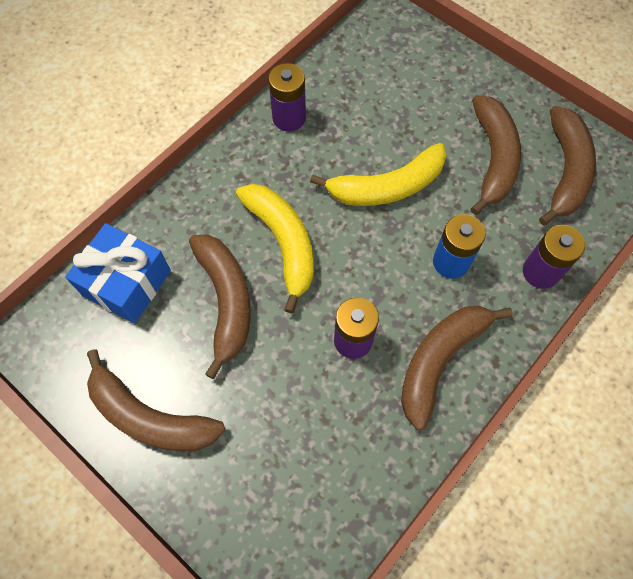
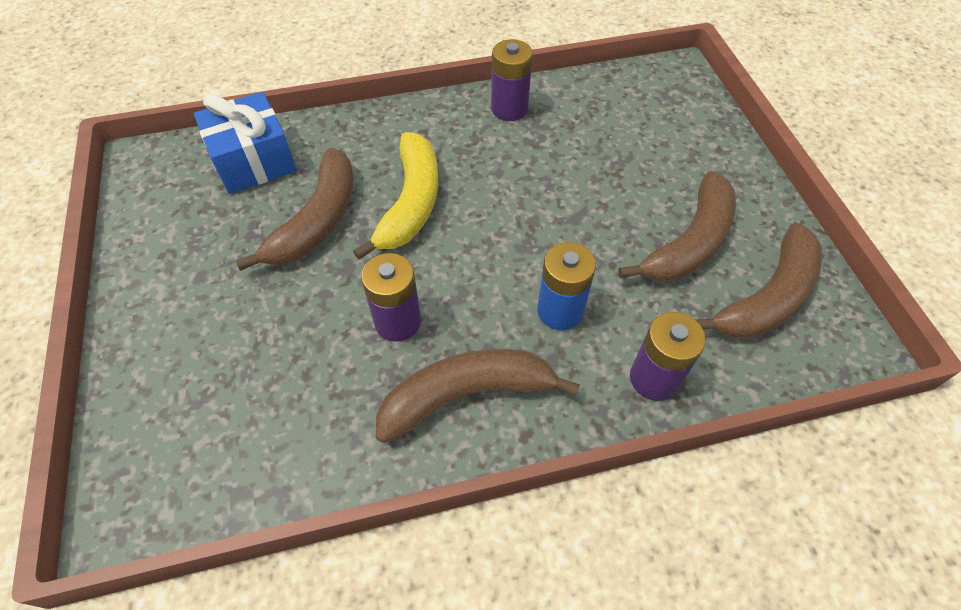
camera: 35 degrees right, 10 degrees down
brown banana [87,349,225,451] -> none
yellow banana [310,143,447,206] -> none

